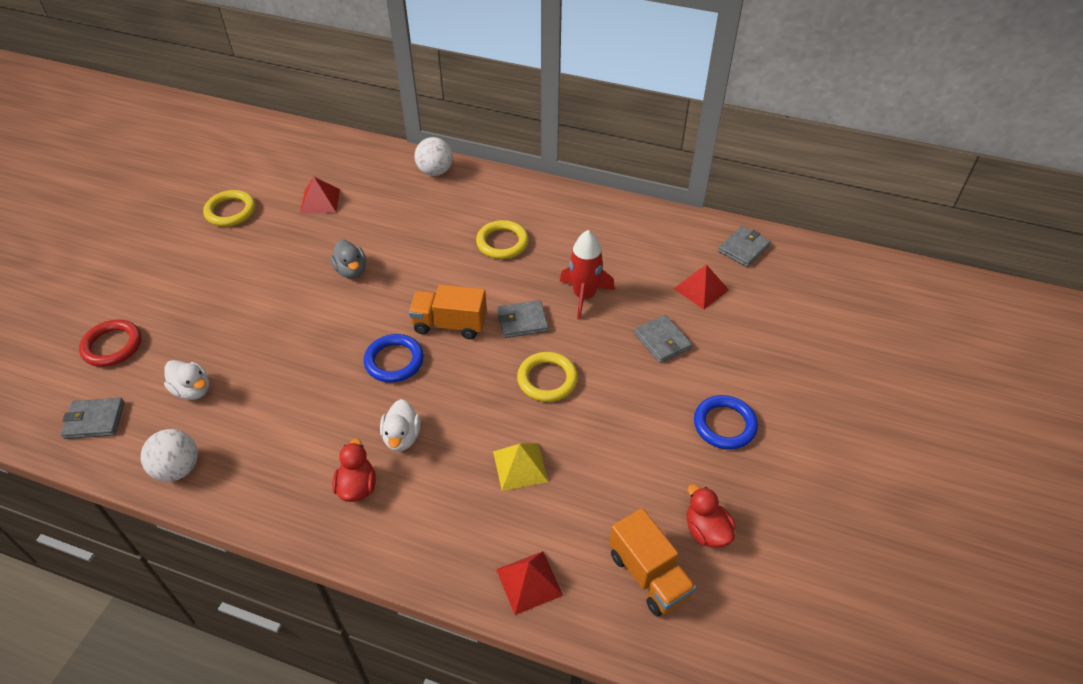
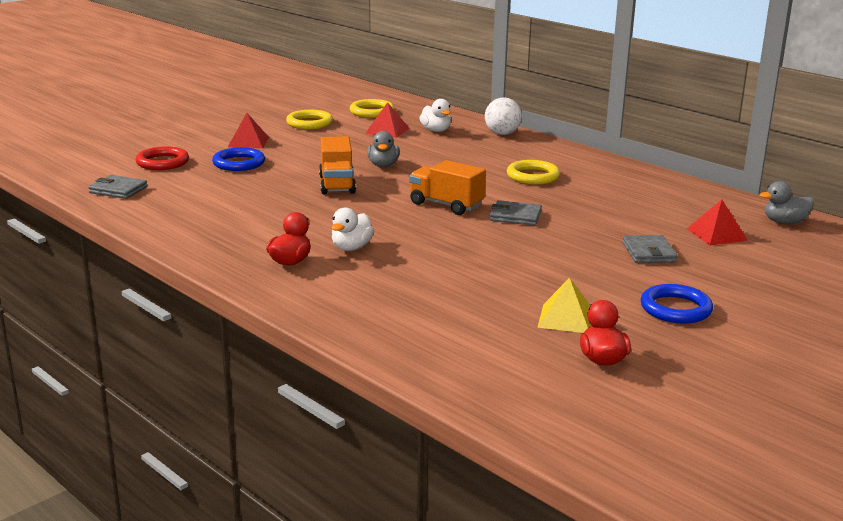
camera: 25 degrees right, 25 degrees down
white ball [141,429,198,482] -> none
white duck [164,360,209,400] -> white duck moved to [419,99,451,132]
blue ring [364,334,424,383] -> blue ring moved to [212,147,265,171]
yellow pyramid [493,443,548,491] -> yellow pyramid moved to [537,278,591,333]
red pyramid [496,551,563,615] -> red pyramid moved to [228,113,269,148]
yellow ring [517,352,578,402] -> yellow ring moved to [350,99,395,118]
red rocket [560,230,615,320] -> none
orange truck [609,508,696,616] -> orange truck moved to [319,136,356,194]
grey wallet [718,226,771,267] -> grey duck [759,181,814,224]

